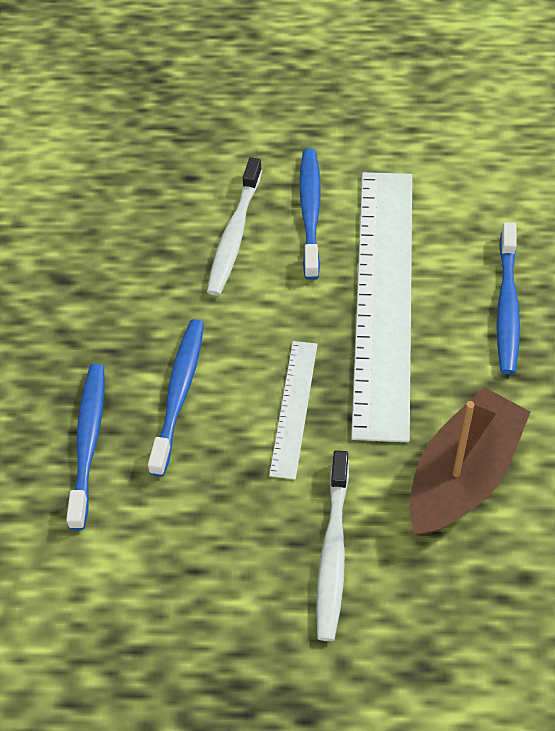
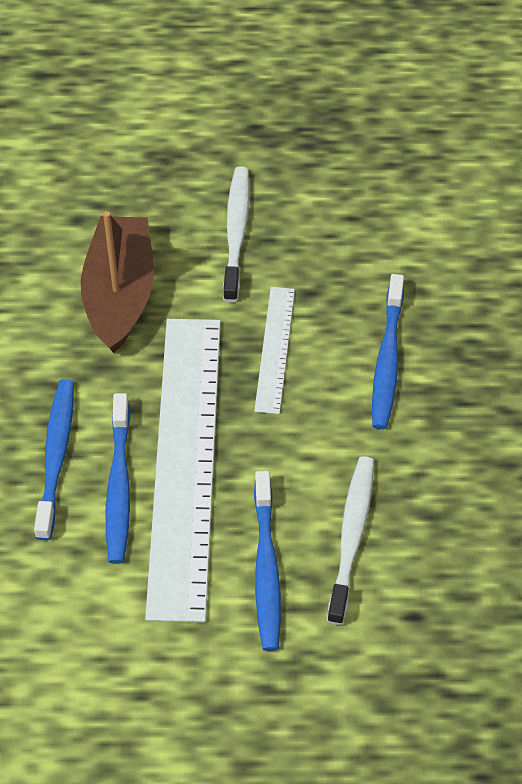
camera: 175 degrees right, 0 degrees up
blue toothbrush [66,364,104,530] -> blue toothbrush moved to [106,393,130,564]
brown boat [409,387,531,536] -> brown boat turned 150 degrees clockwise [81,211,154,353]

